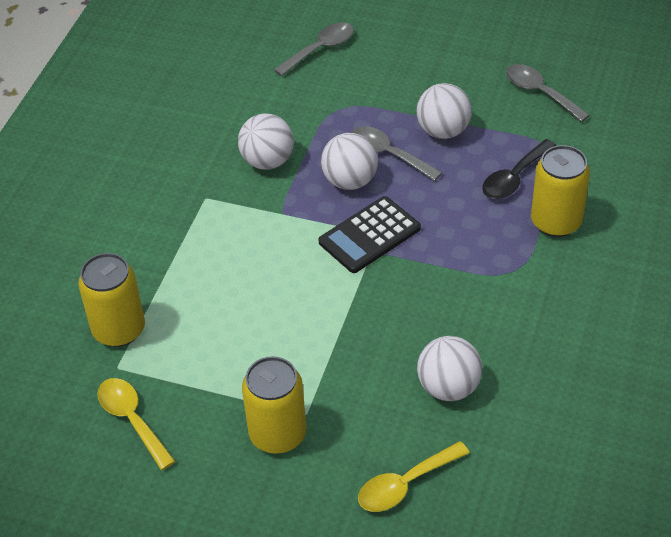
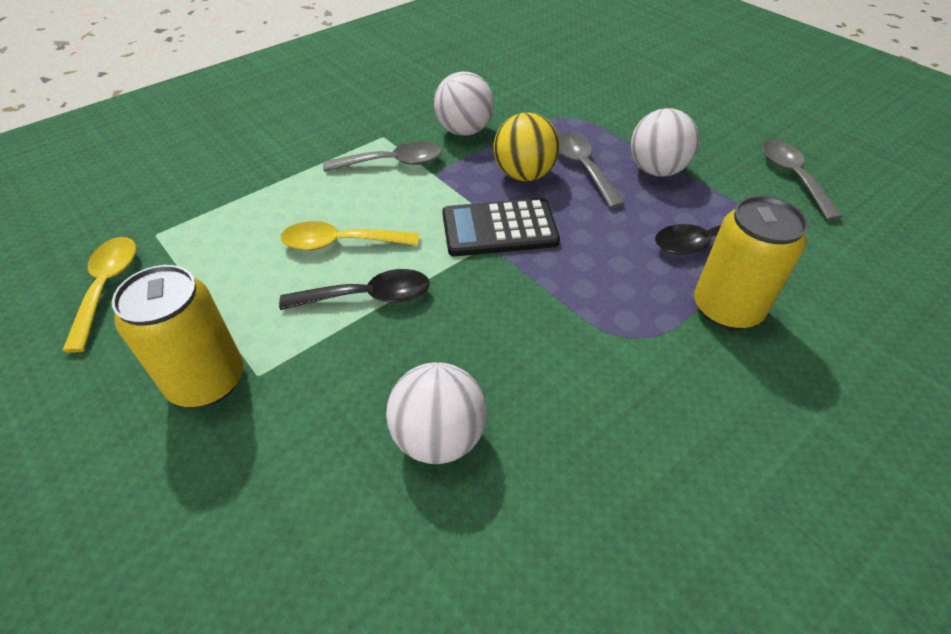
camera: 30 degrees right, 0 degrees up
yellow can [78,253,145,347] -> none
grey spoon [274,22,354,76] -> grey spoon moved to [323,141,442,172]
white ball [321,133,378,190] -> yellow ball [494,113,560,181]
yellow spoon [358,441,470,512] -> yellow spoon moved to [281,221,419,251]
none -> black spoon [279,269,430,310]

